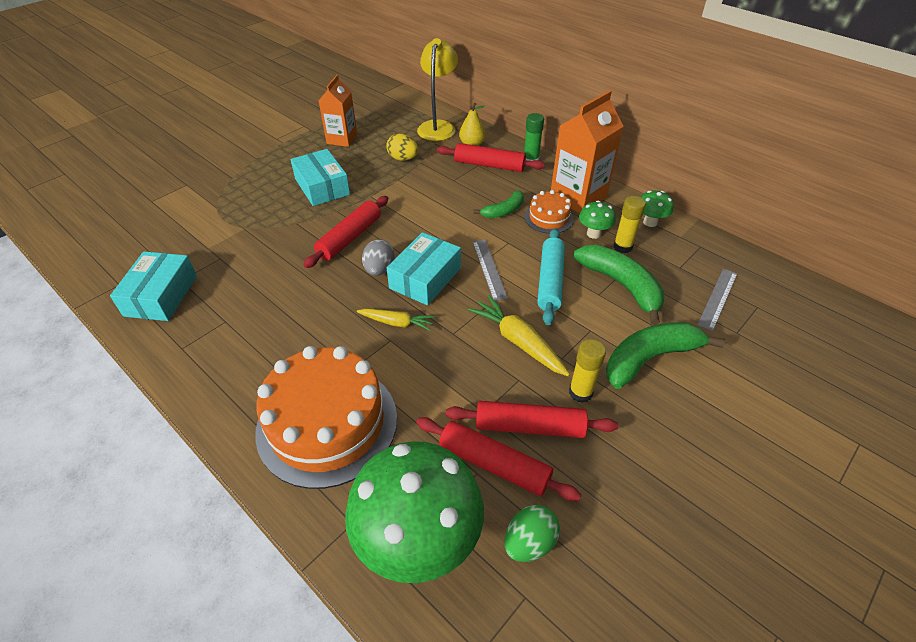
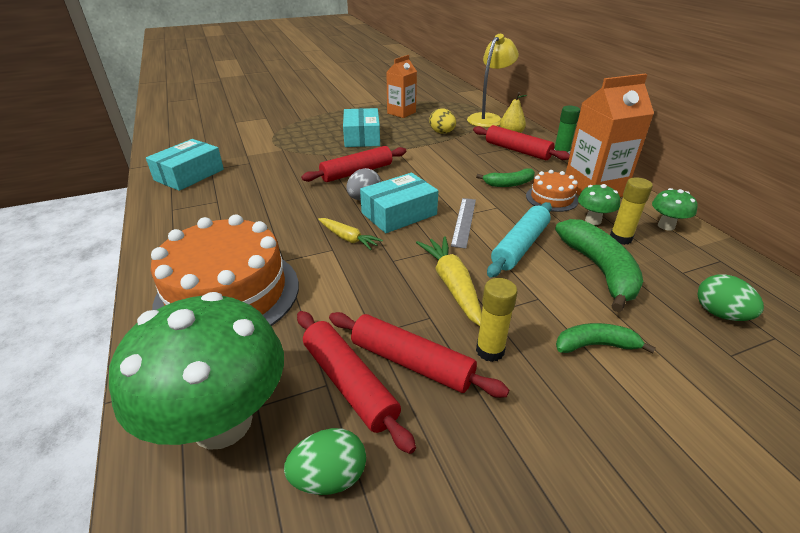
camera: 25 degrees right, 10 degrees down
green banana [606,322,725,389] -> green banana [556,323,656,354], size x0.58
grey ruler [698,269,737,331] -> green egg [697,274,764,321]

